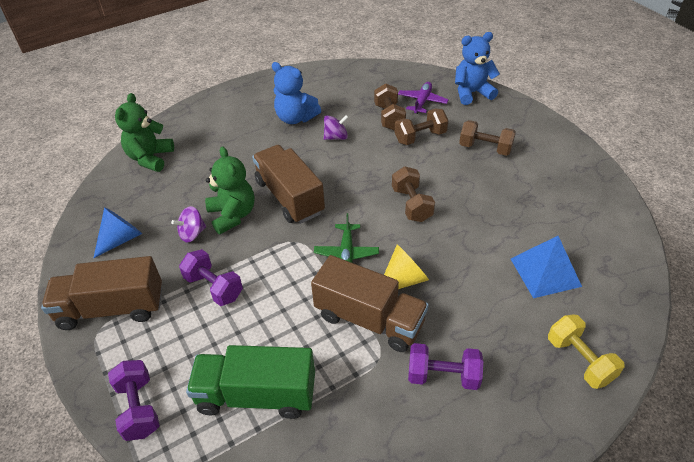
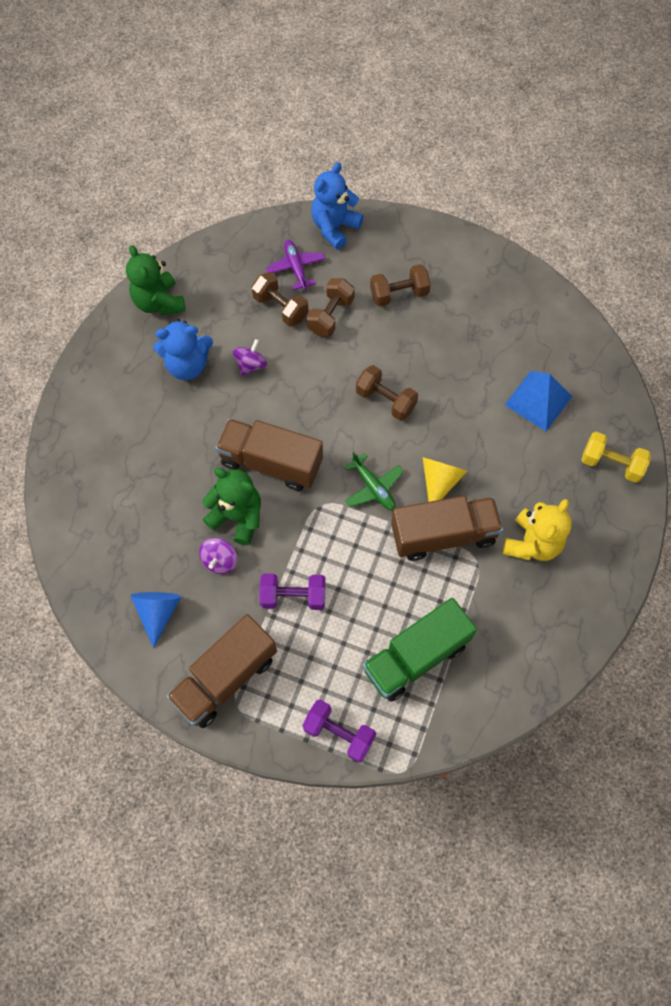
camera: 40 degrees left, 20 degrees up
green teddy bear [115,93,174,172] -> green teddy bear moved to [126,245,185,315]
purple dumbbell [408,343,483,390] -> yellow teddy bear [503,499,572,561]

